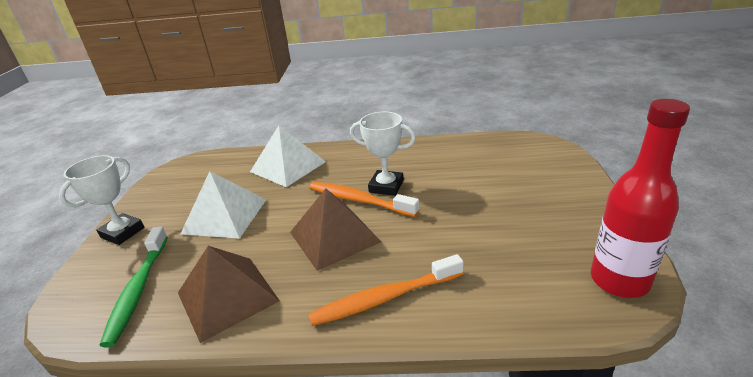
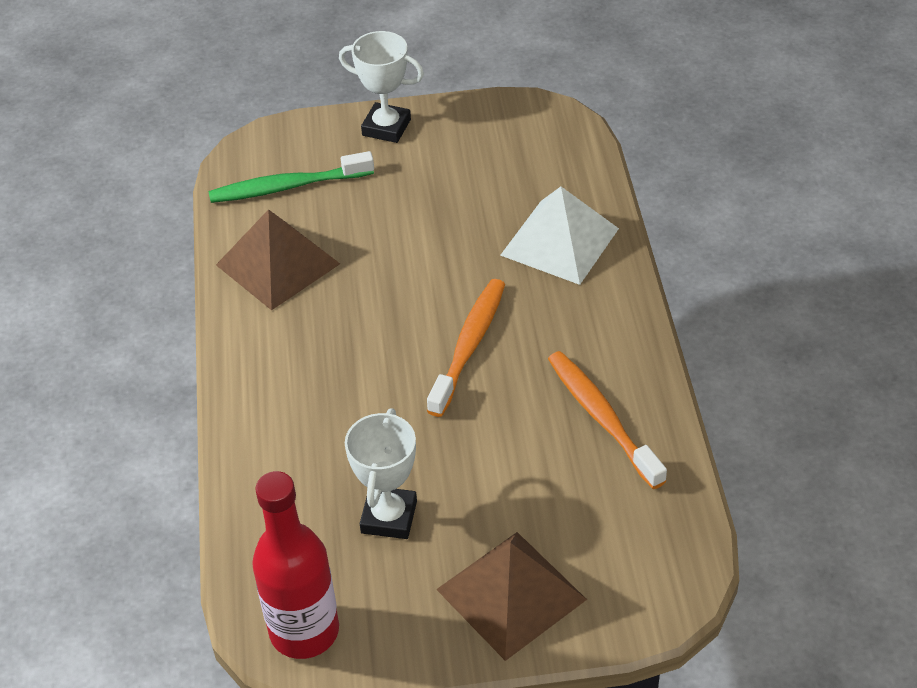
camera: 80 degrees right, 15 degrees up
white pyramid [181,171,266,239] -> none
brown pyramid [290,189,381,271] -> brown pyramid moved to [436,532,587,661]
orange toothbrush [308,254,464,326] -> orange toothbrush moved to [548,351,667,489]
white trophy [350,112,416,196] -> white trophy moved to [345,409,417,539]

